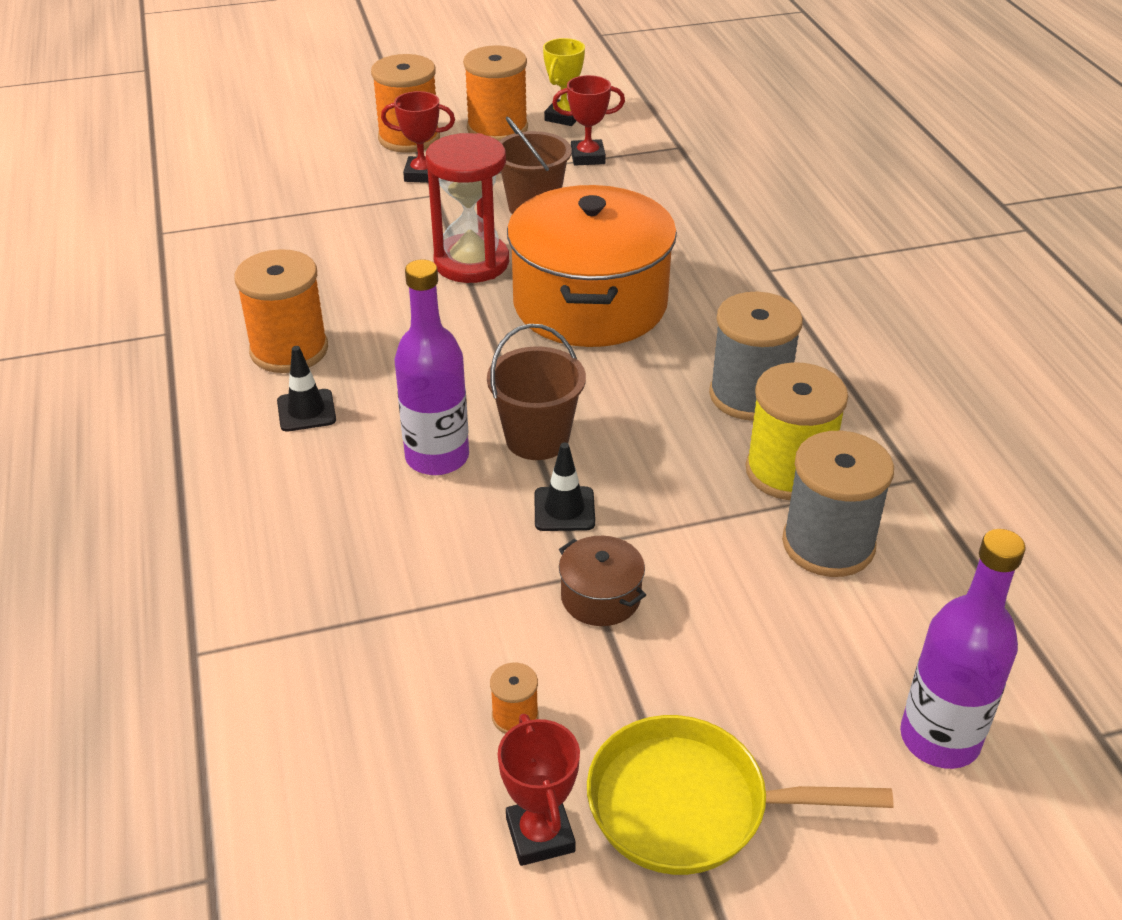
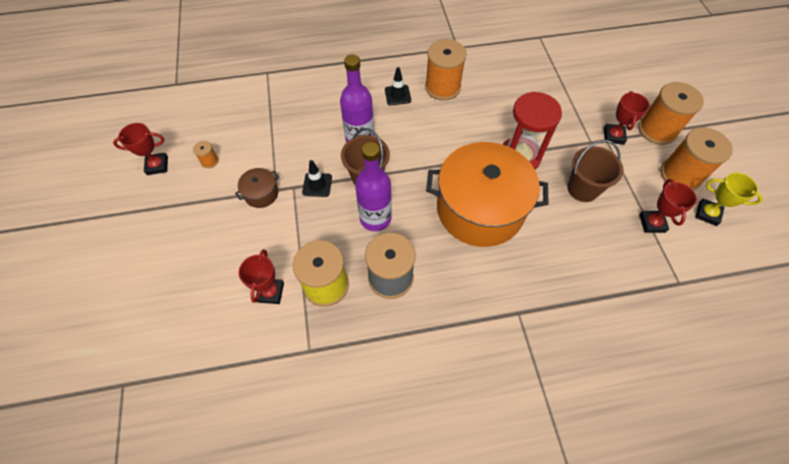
camera: 95 degrees right, 20 degrees up
yellow pan [587,715,893,875] -> none
grey spool [782,431,894,577] -> red trophy [238,249,284,304]
purple bottle [900,529,1026,769] -> purple bottle moved to [355,142,392,231]

